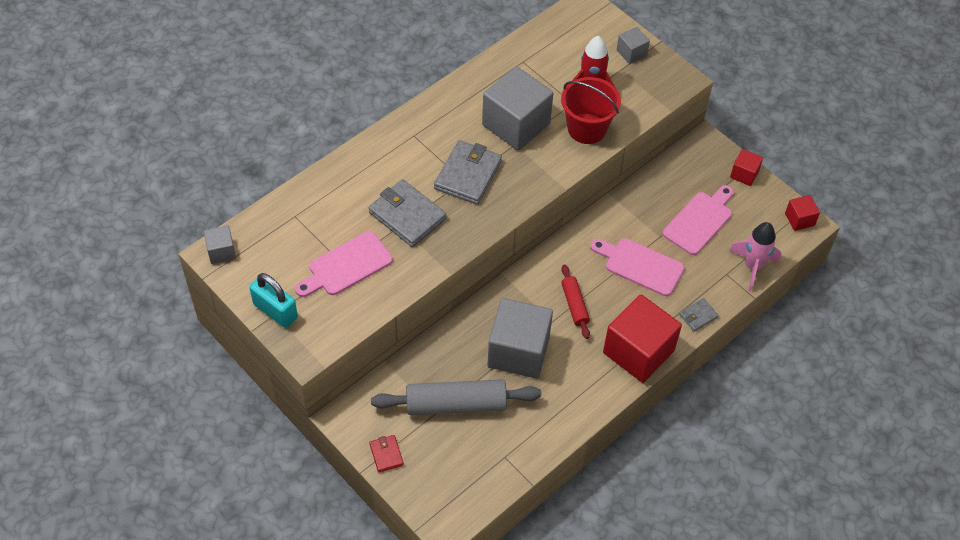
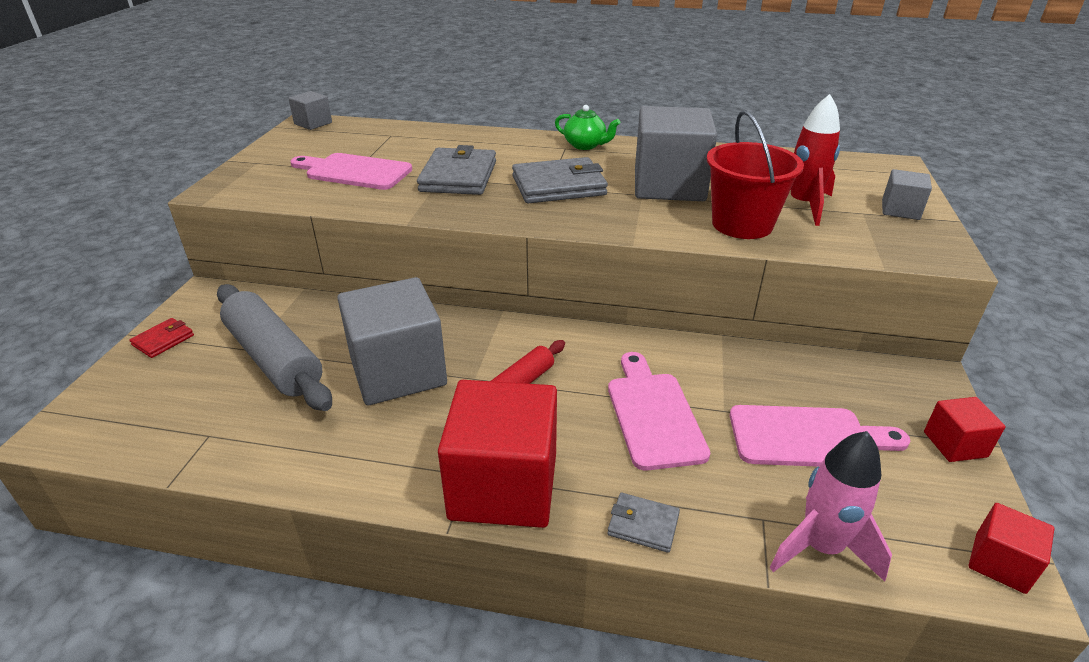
camera: 55 degrees right, 20 degrees down
turquoise padlock [249,273,298,328] -> none
none -> green teapot [555,105,620,150]

